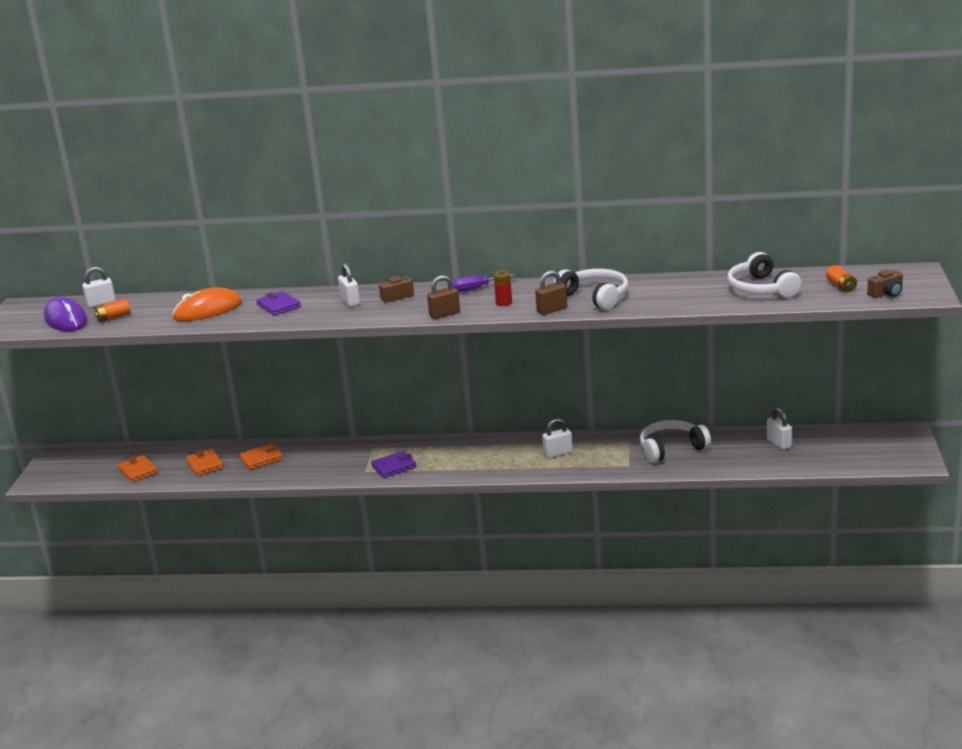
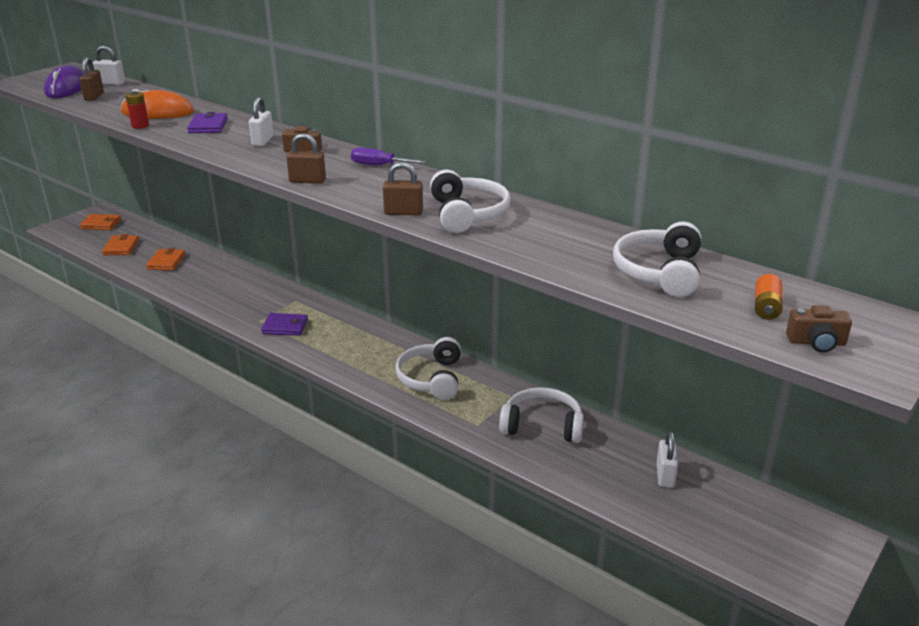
camera: 30 degrees right, 5 degrees up
orange battery [94,299,130,322] -> brown padlock [79,57,104,101]
orange wallet [239,444,283,470] -> orange wallet moved to [79,214,121,230]
red battery [493,270,512,306] -> red battery moved to [125,91,149,129]
white padlock [542,418,573,458] -> white headphones [395,337,461,400]

